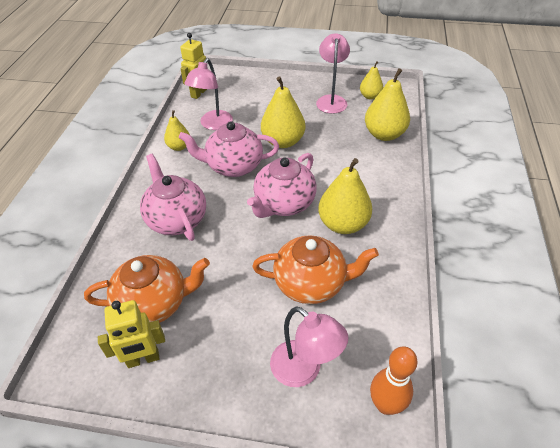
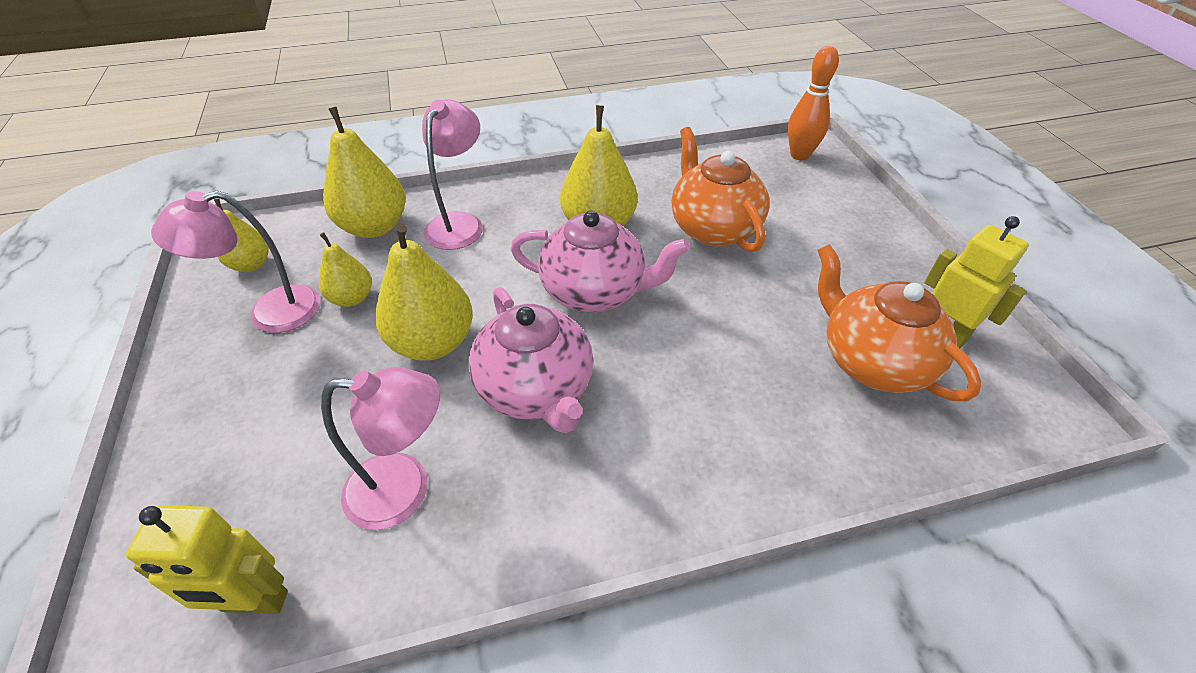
camera: 115 degrees left, 0 degrees up
pink teapot [140,154,206,241] -> none
yellow pear [164,110,190,151] -> yellow pear moved to [319,232,372,307]
pink lamp [270,306,348,387] -> pink lamp moved to [422,100,483,250]

